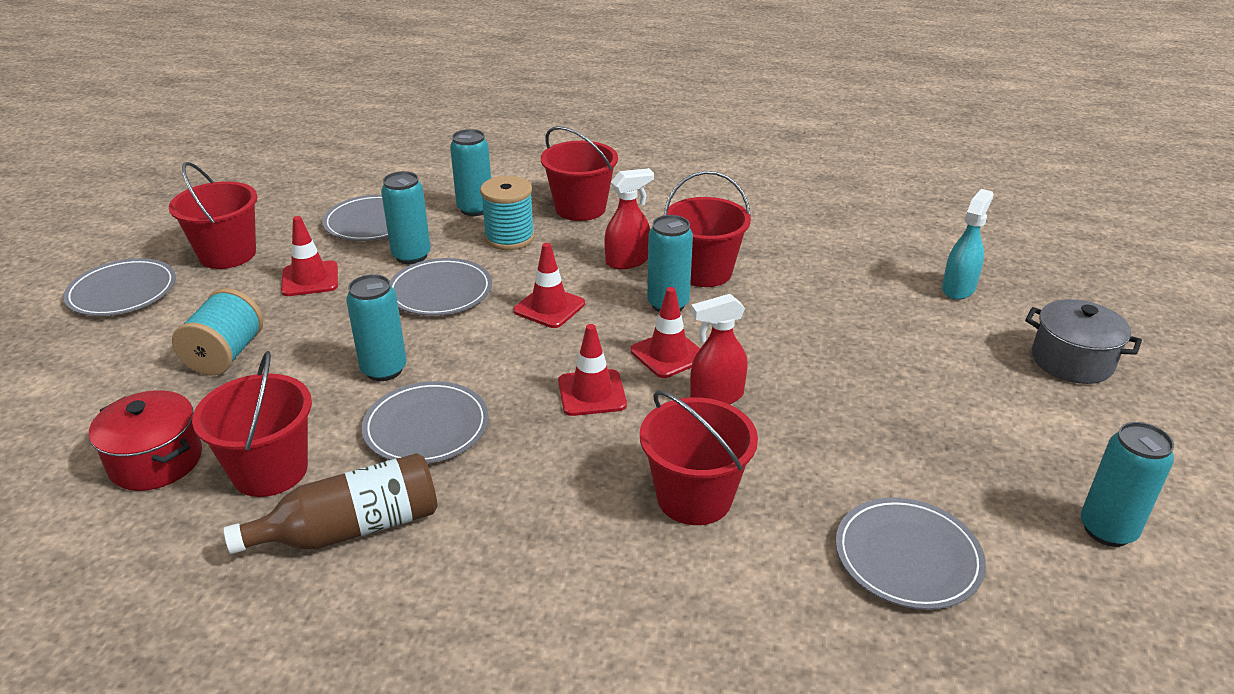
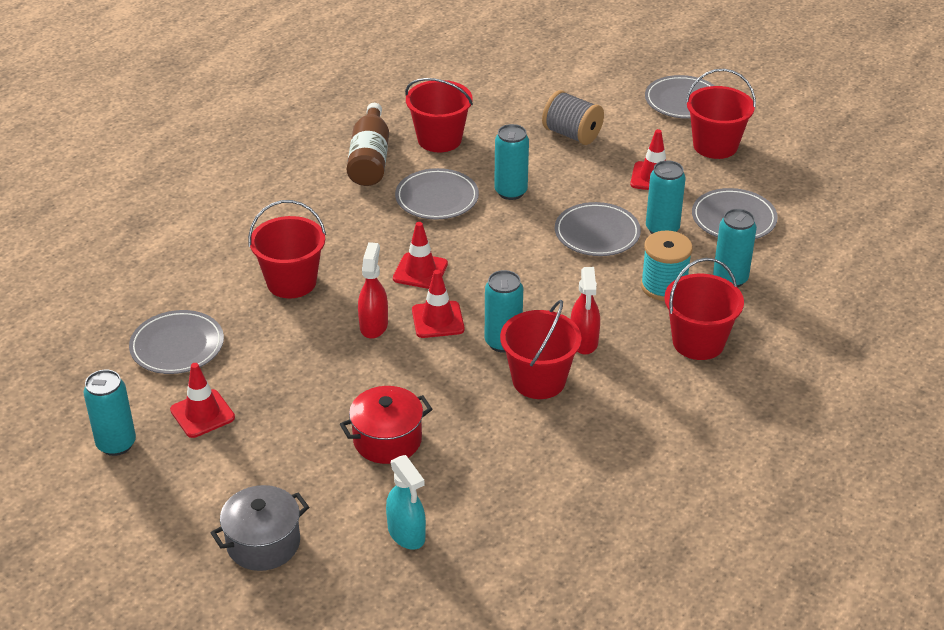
camera: 115 degrees right, 5 degrees up
red pot [89,390,202,491] -> red pot moved to [340,386,433,464]
turquoise spool [172,288,263,376] -> grey spool [542,90,604,145]
red traffic cone [513,243,585,328] -> red traffic cone moved to [170,363,235,438]

